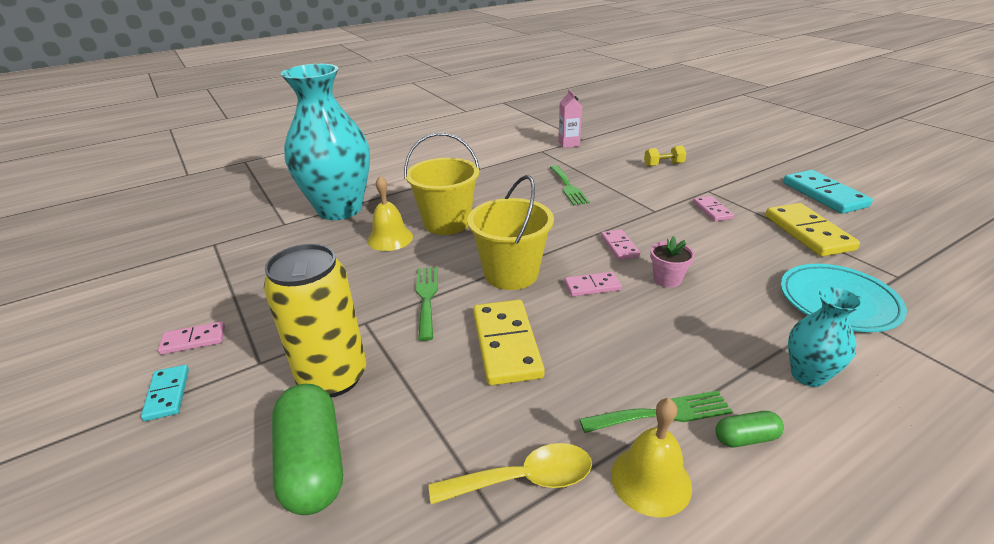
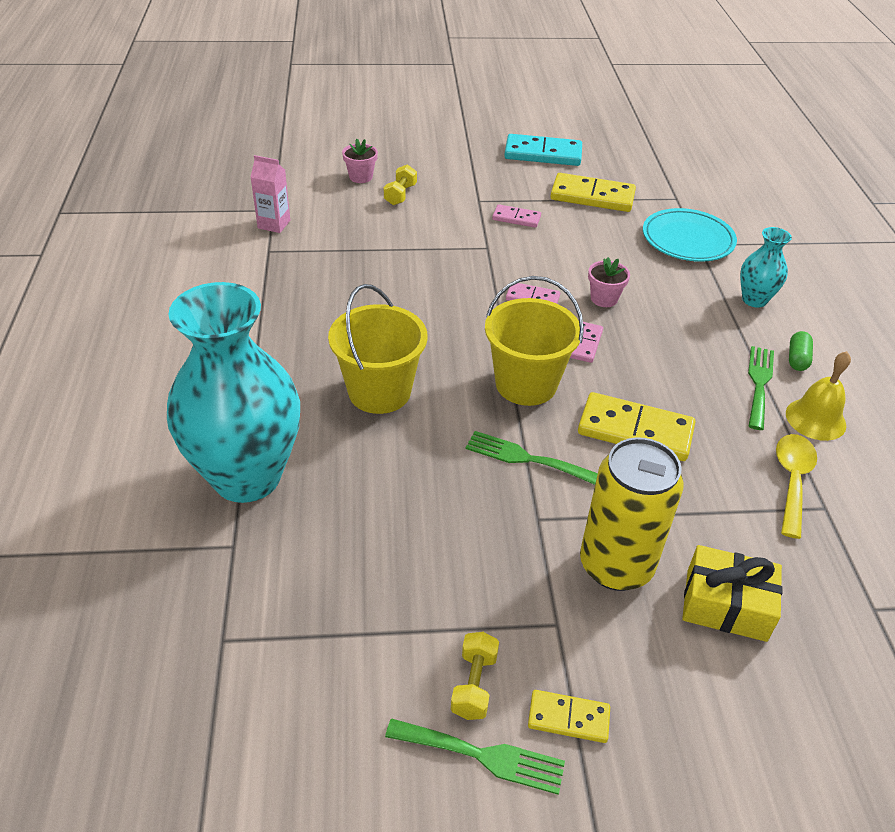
camera: 65 degrees left, 10 degrees up
turquoise domino [141,365,189,421] -> yellow domino [528,690,610,743]
pink domino [158,321,225,355] -> yellow dumbbell [451,632,499,720]
green capsule [272,384,343,515] -> yellow gift [682,545,782,642]
yellow bell [367,176,413,251] -> none
green fork [550,165,590,205] -> green fork moved to [385,718,565,795]
none -> pink flower pot [342,139,378,183]

